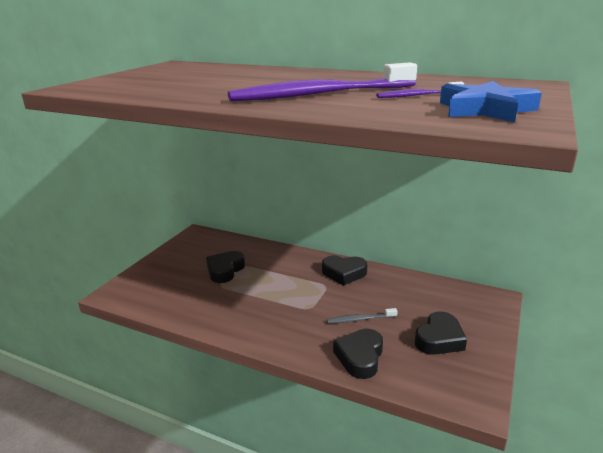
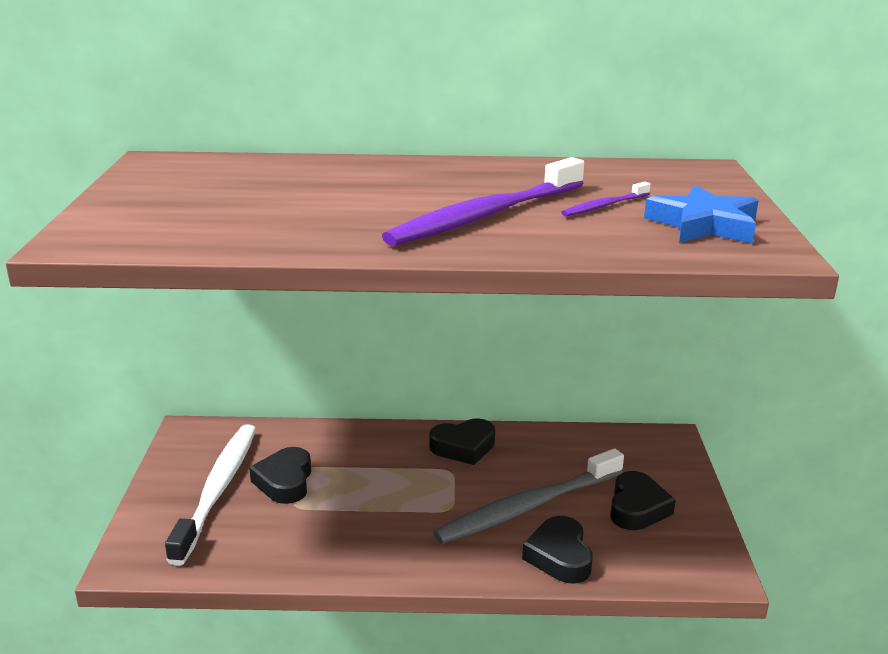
camera: 25 degrees left, 0 degrees up
grey toothbrush [327,308,398,323] -> grey toothbrush [433,448,624,544], size x2.23
none -> white toothbrush [165,424,256,566]

